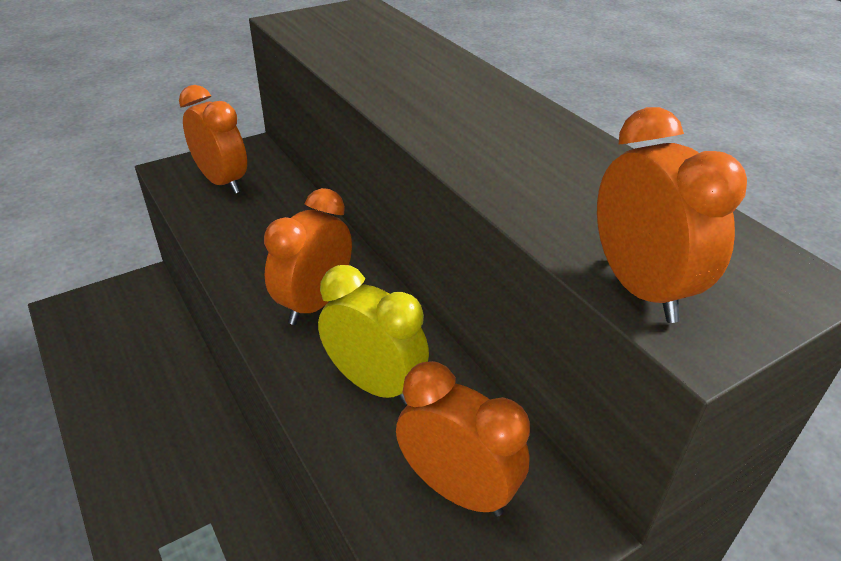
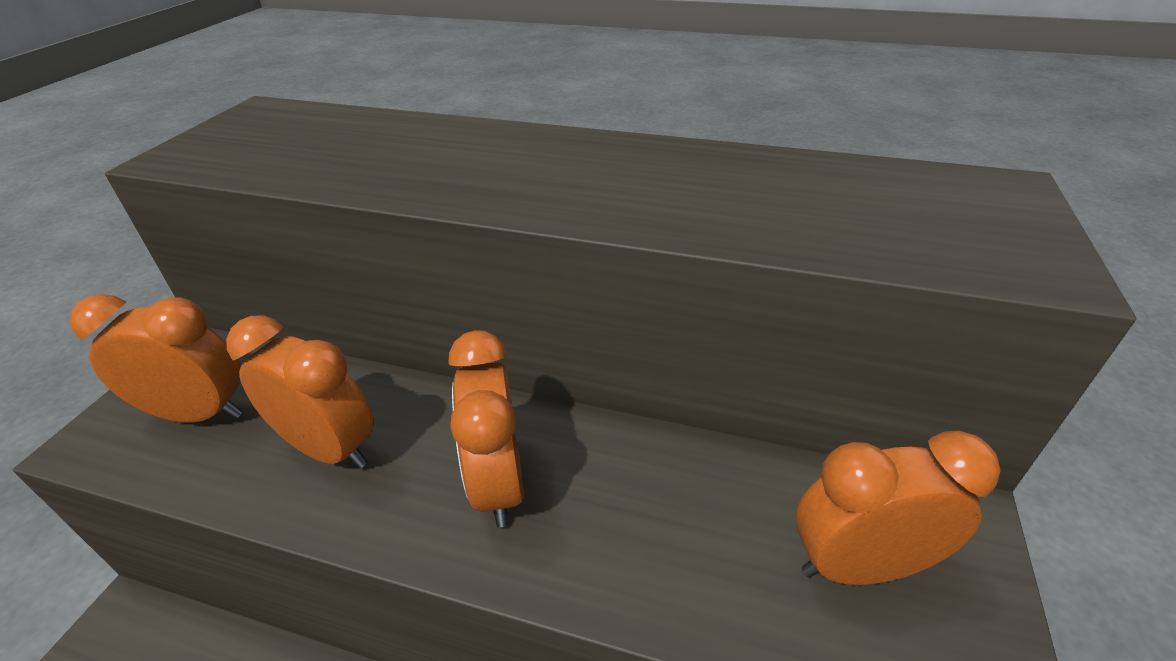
camera: 40 degrees left, 0 degrees up
yellow clock [318,265,429,405] -> none
orange clock [597,107,747,323] -> orange clock moved to [226,315,374,469]

